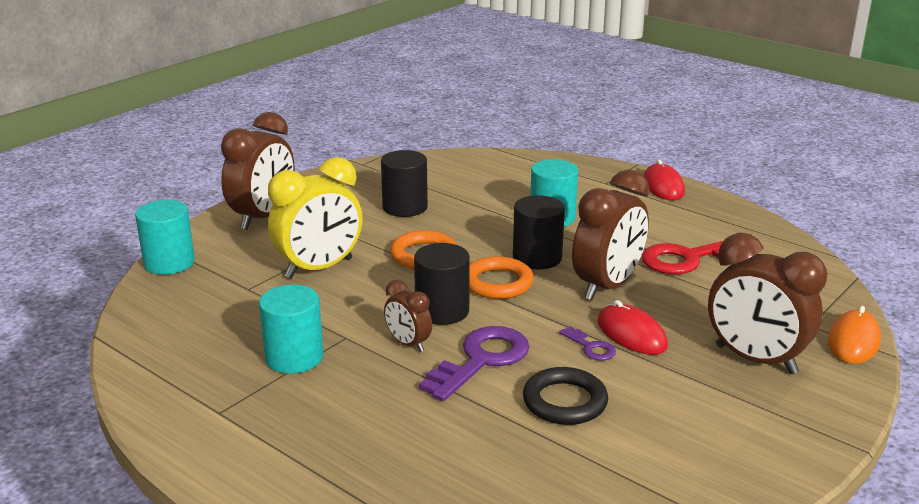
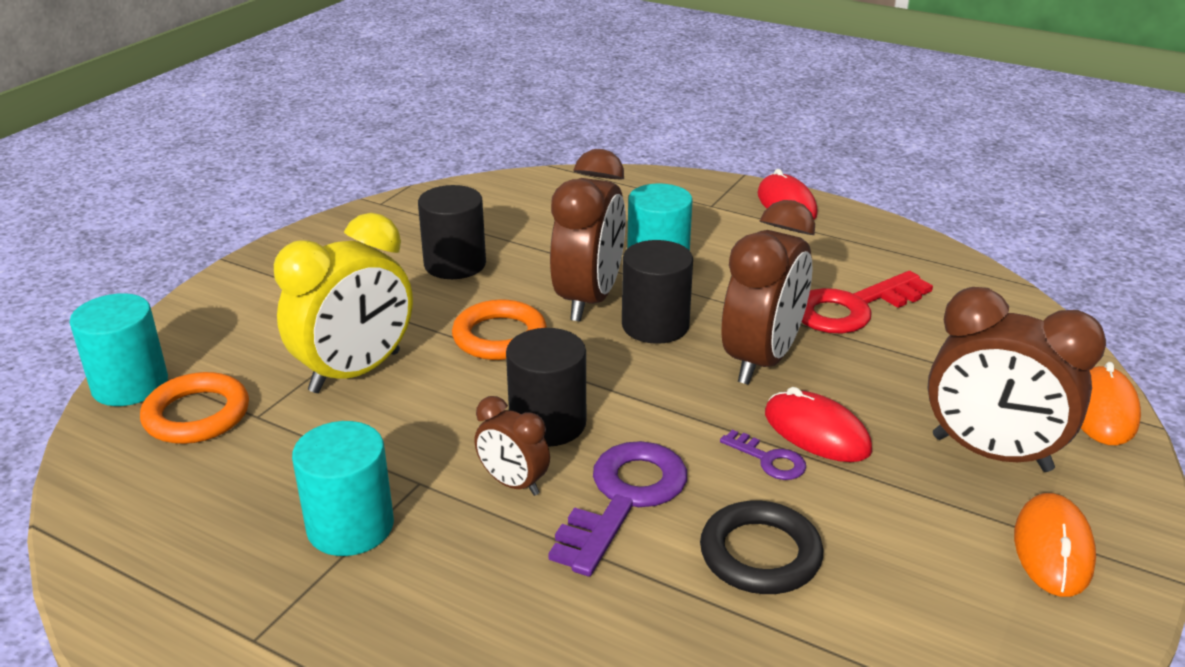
camera: 10 degrees left, 5 degrees up
brown clock [221,112,294,230] -> brown clock moved to [550,149,626,322]
orange ring [469,256,534,299] -> orange ring moved to [140,372,249,444]
none -> orange mouse [1014,493,1096,597]

